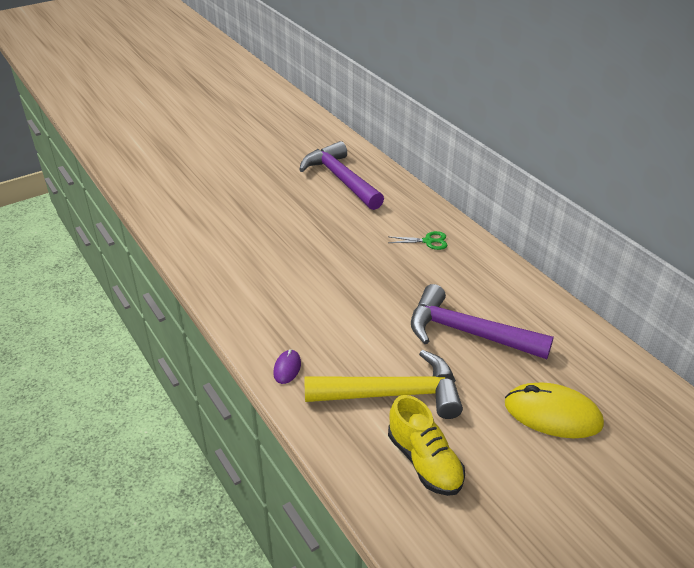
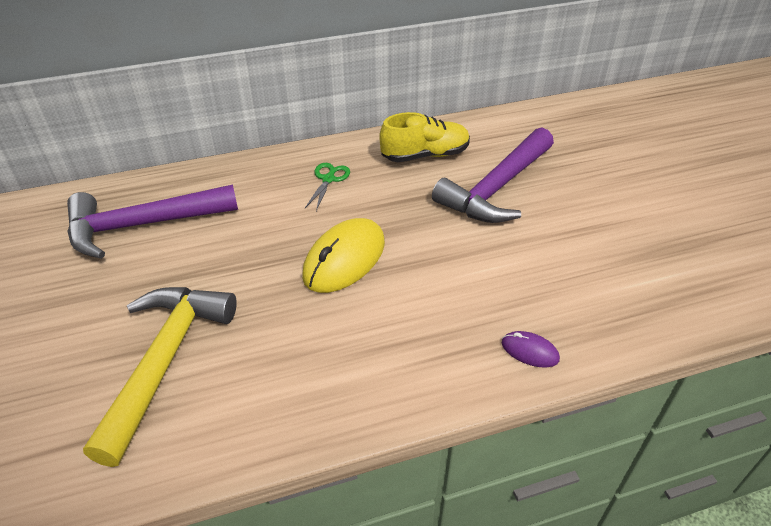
camera: 75 degrees left, 5 degrees up
yellow hammer [305,350,463,419] -> yellow hammer moved to [83,287,237,467]
yellow shoe [388,395,465,496] -> yellow shoe moved to [379,112,470,162]
yellow mouse [505,382,604,438] -> yellow mouse moved to [302,218,385,293]

